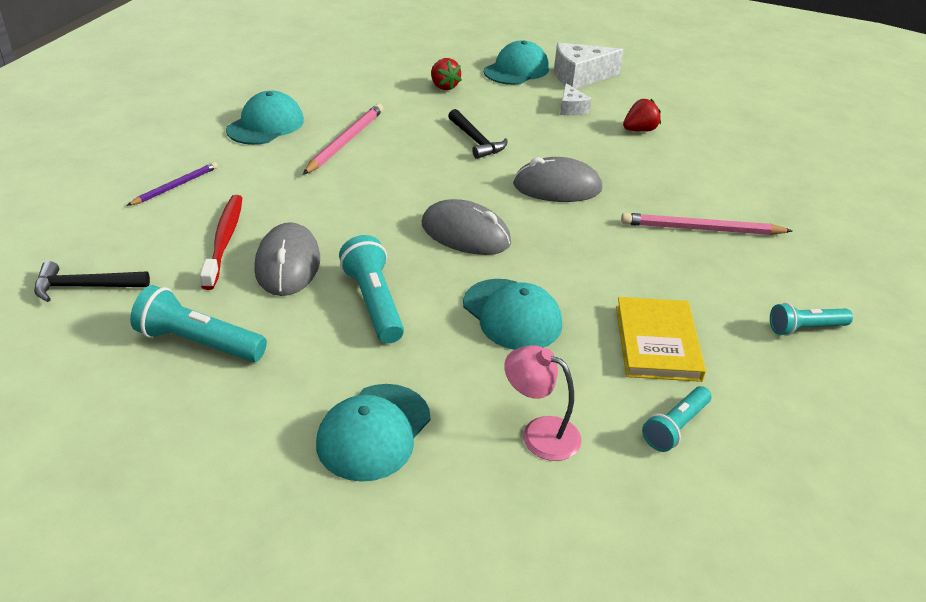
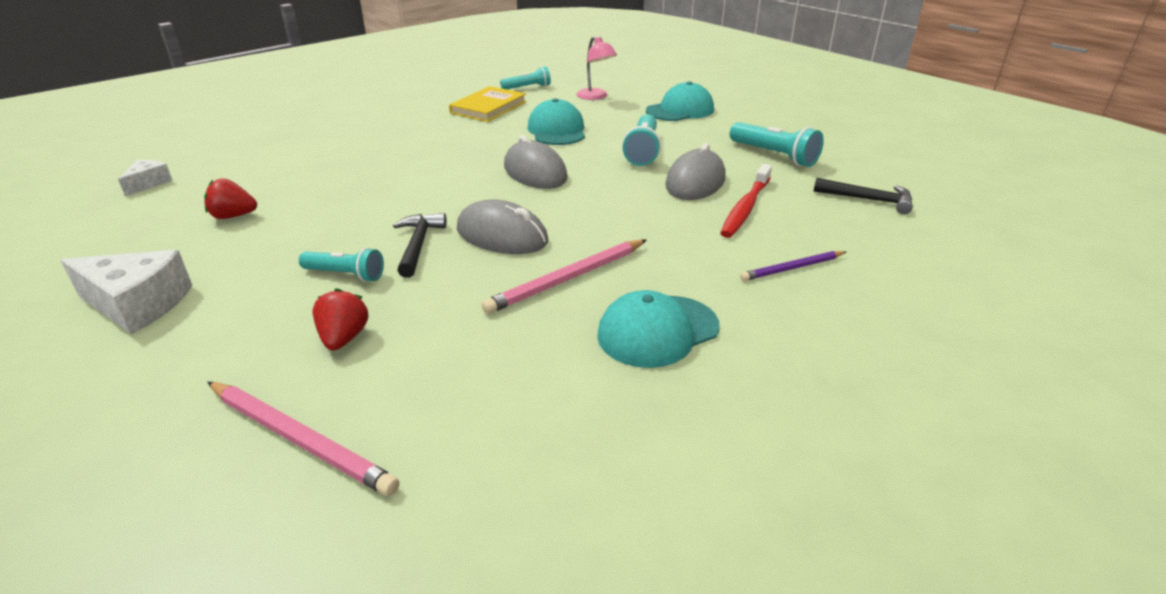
camera: 150 degrees left, 5 degrees down
turquoise cap [484,41,549,85] -> none
grey mouse [513,157,602,202] -> grey mouse moved to [457,199,548,254]
white cheese [560,83,592,116] -> white cheese moved to [118,160,173,196]
pink pencil [621,213,792,235] -> pink pencil moved to [208,382,399,496]
turquoise flashlight [770,303,853,336] -> turquoise flashlight moved to [299,248,384,282]

